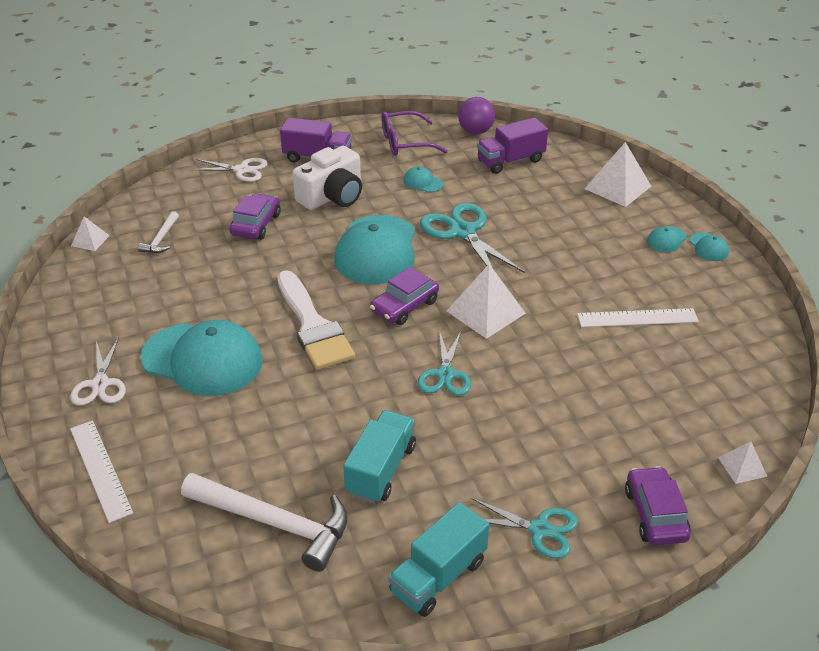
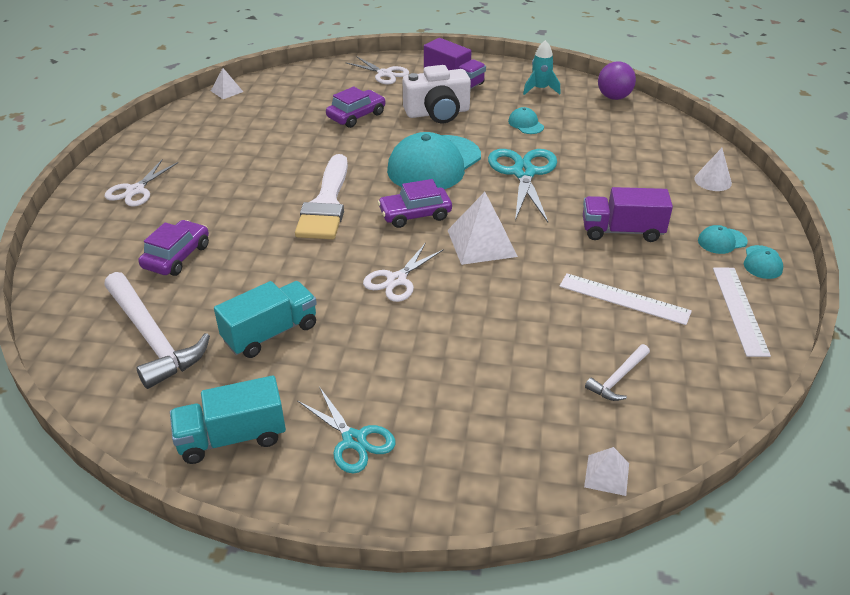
camera: 30 degrees right, 0 degrees up
white ruler [70,420,133,523] -> white ruler moved to [713,267,771,357]
white hammer [138,211,179,253] -> white hammer moved to [585,344,650,401]
turquoise cap [140,320,263,396] -> none
purple glasses [381,111,448,156] -> turquoise rocket [523,40,560,95]
turquoise scissors [418,330,471,396] -> white scissors [363,243,444,302]
purple truck [477,117,548,174] -> purple truck moved to [583,187,673,242]
white pyramid [584,142,652,207] -> white cone [694,148,732,191]
purple car [625,466,691,545] -> purple car moved to [138,220,209,276]

